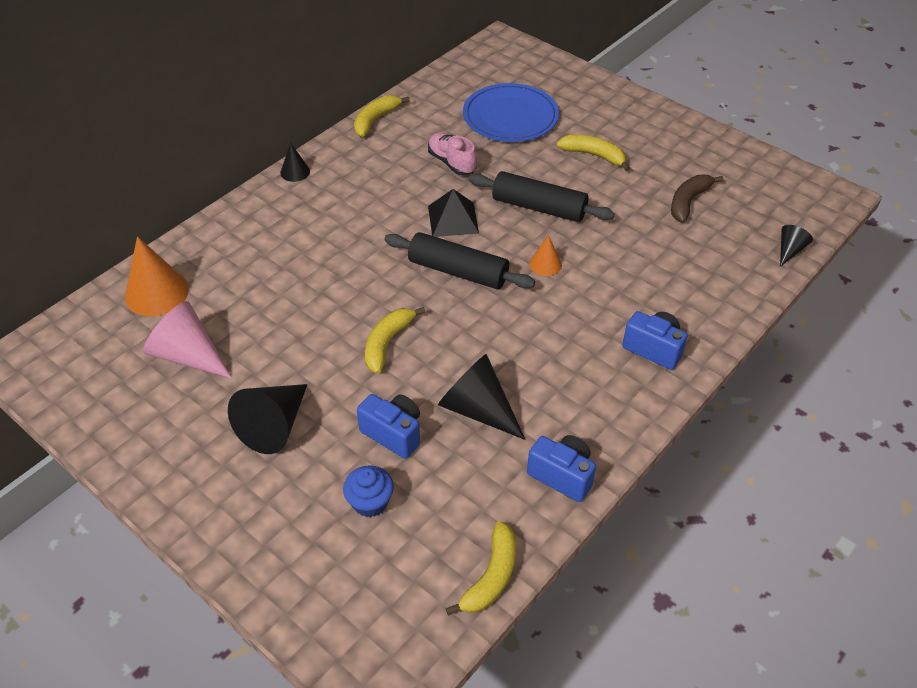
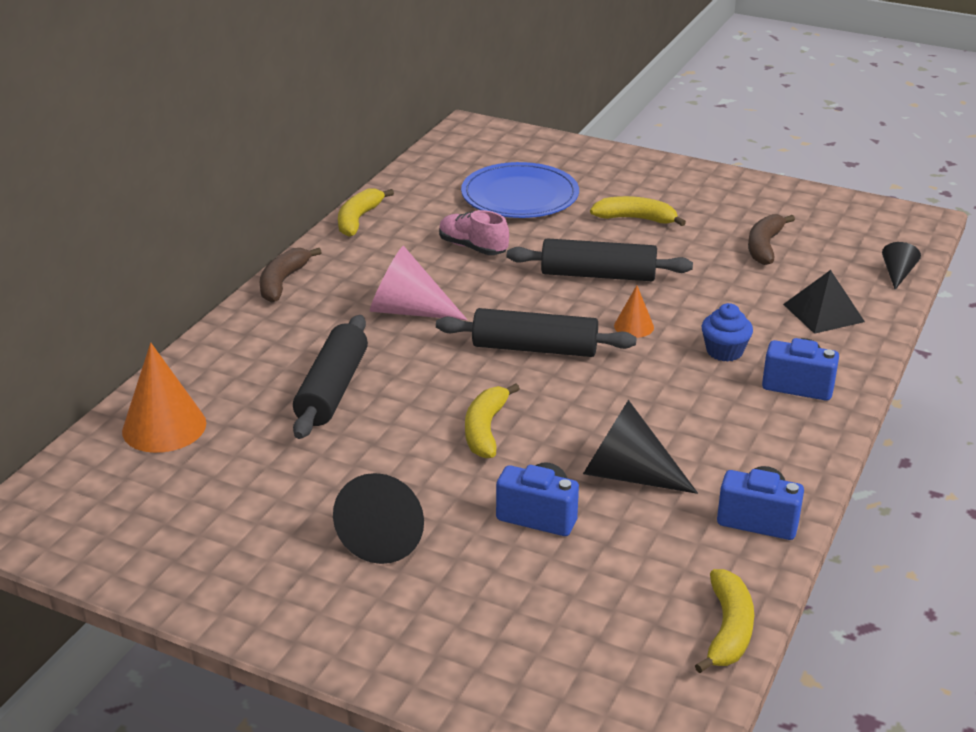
camera: 15 degrees left, 15 degrees down
pink cone [143,301,232,379] -> pink cone moved to [370,245,467,320]
black cone [280,143,310,182] -> brown banana [260,248,322,302]
blue cupcake [343,465,394,517] -> blue cupcake moved to [702,303,753,362]
black pyramid [428,189,479,237] -> black pyramid moved to [783,270,865,334]
none -> black rolling pin [293,315,368,439]

